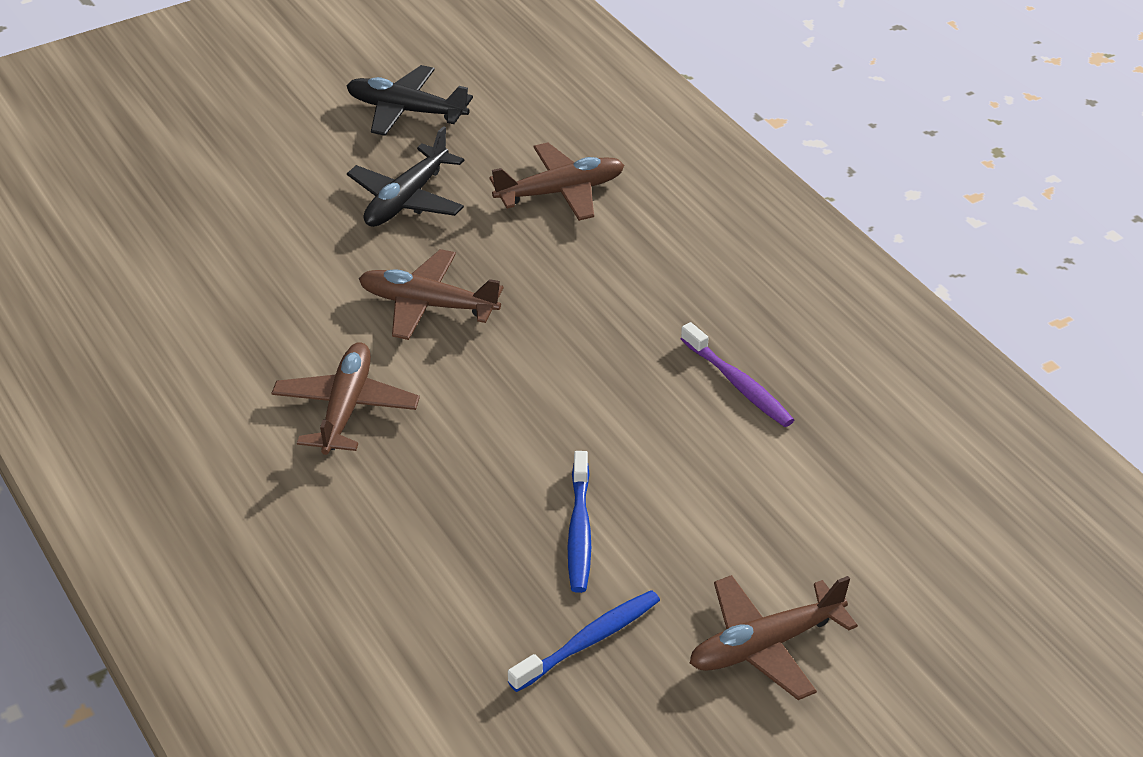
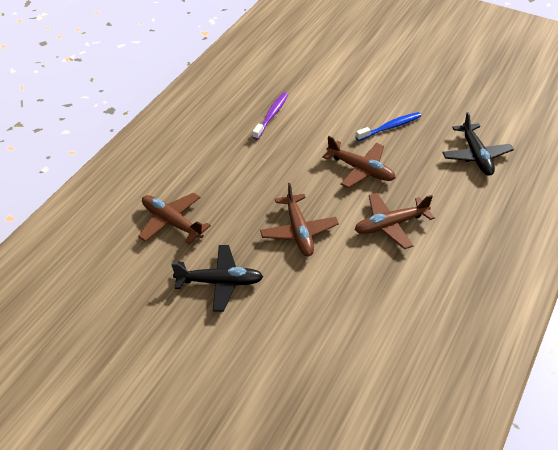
camera: 120 degrees left, 5 degrees up
black plane [347,65,473,136] -> black plane moved to [442,112,514,176]
blue toothbrush [508,590,660,692] -> none
brown plane [690,575,858,700] -> brown plane moved to [322,136,396,188]

